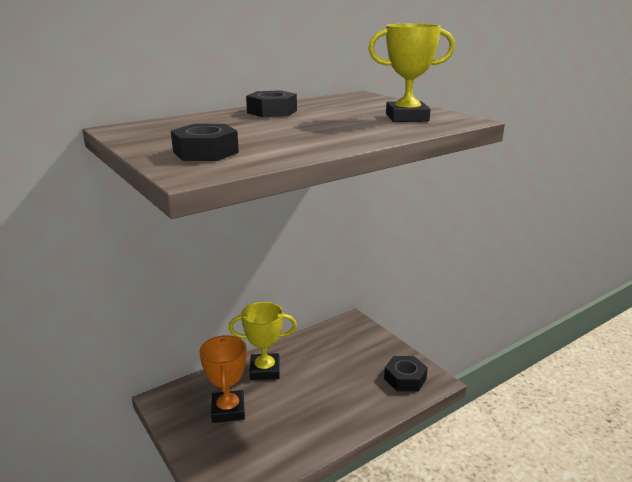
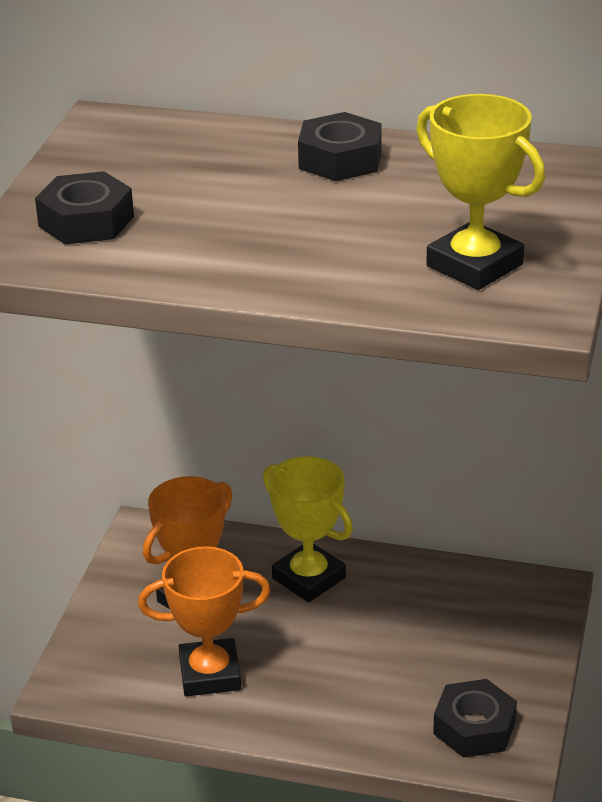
camera: 50 degrees right, 10 degrees up
none -> orange trophy [138,546,271,697]

